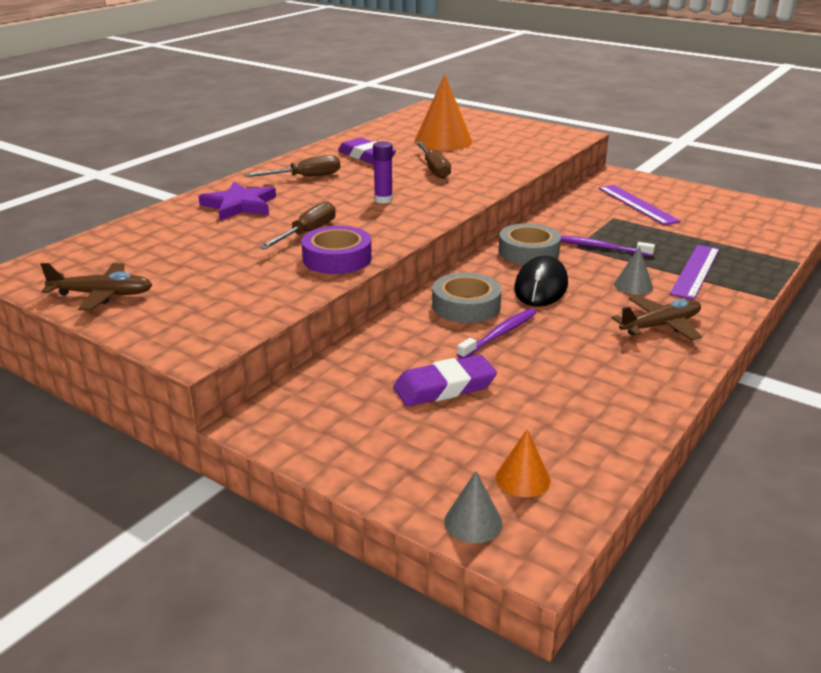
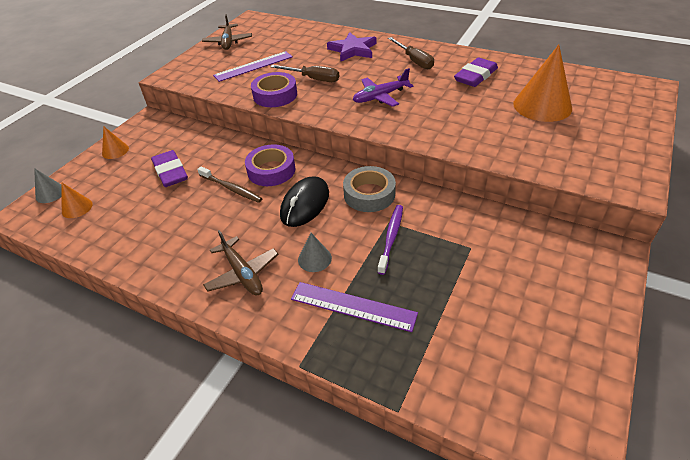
camera: 85 degrees right, 15 degrees up
purple glue stick [373,141,393,204] -> purple plane [353,68,413,107]
brown screwdriver [415,142,451,178] -> none
grey tape [432,272,502,323] -> purple tape [245,144,295,186]
purple toothbrush [457,308,537,359] -> brown toothbrush [197,166,263,203]
black mouse [514,256,568,307] -> black mouse turned 75 degrees counterclockwise [280,176,329,227]
purple ruler [598,185,681,225] -> purple ruler moved to [213,51,293,82]
none -> orange cone [102,127,129,159]

